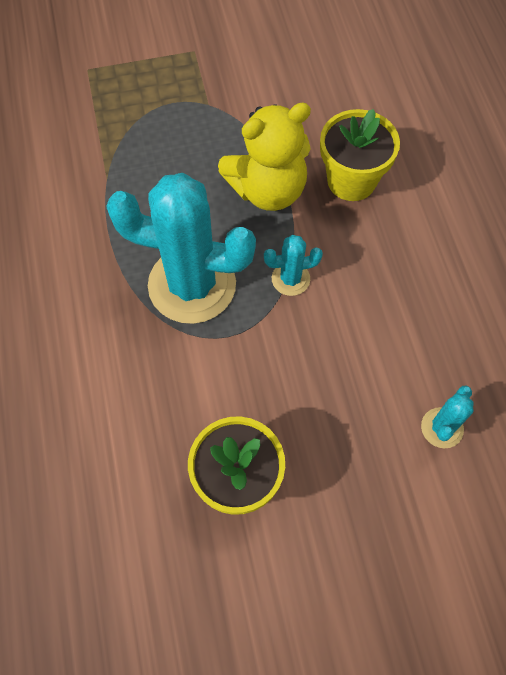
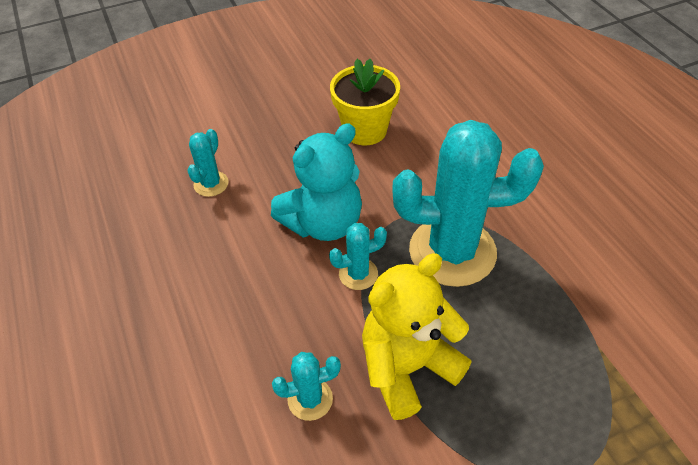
camera: 170 degrees right, 15 degrees down
yellow flower pot [320,109,400,201] -> turquoise cactus [272,352,341,421]
none -> turquoise teddy bear [271,124,362,241]

